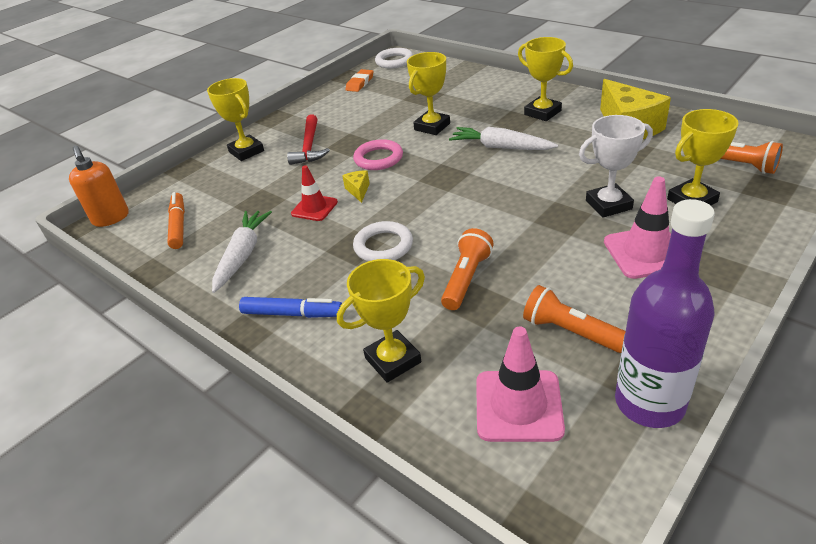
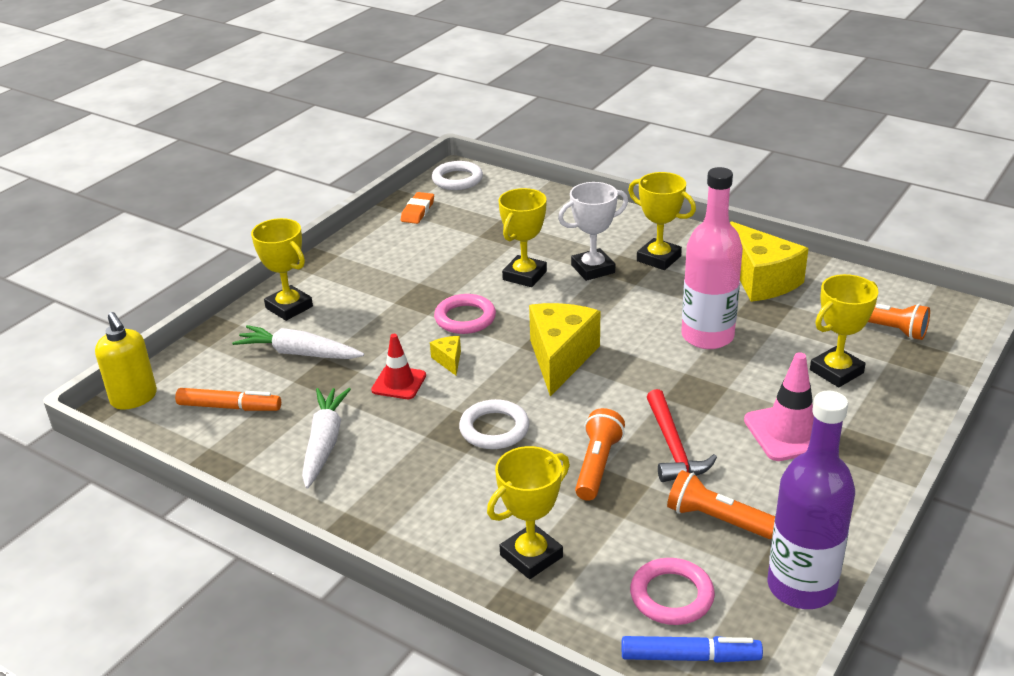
camera: 10 degrees left, 5 degrees down
orange soap dispenser [69,146,129,227] -> yellow soap dispenser [95,312,157,409]
orange marker [168,192,185,249] -> orange marker turned 120 degrees clockwise [175,388,281,411]
blue marker [239,297,342,318] -> blue marker moved to [622,636,763,663]
red hammer [287,114,330,165] -> red hammer moved to [647,389,717,482]
white carrot [449,127,558,150] -> white carrot moved to [232,325,364,359]
pink traffic cone [476,326,565,442] -> pink ring [630,558,715,625]
white trophy [579,115,653,218] -> white trophy moved to [558,182,628,281]
none -> yellow cheese [529,303,600,396]
none -> pink bottle [681,167,743,349]

